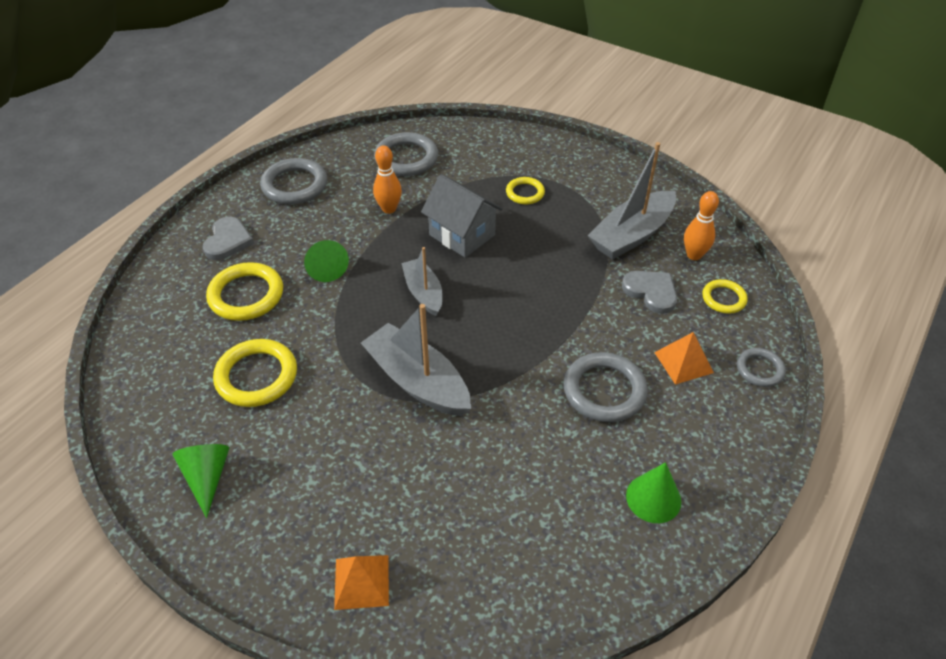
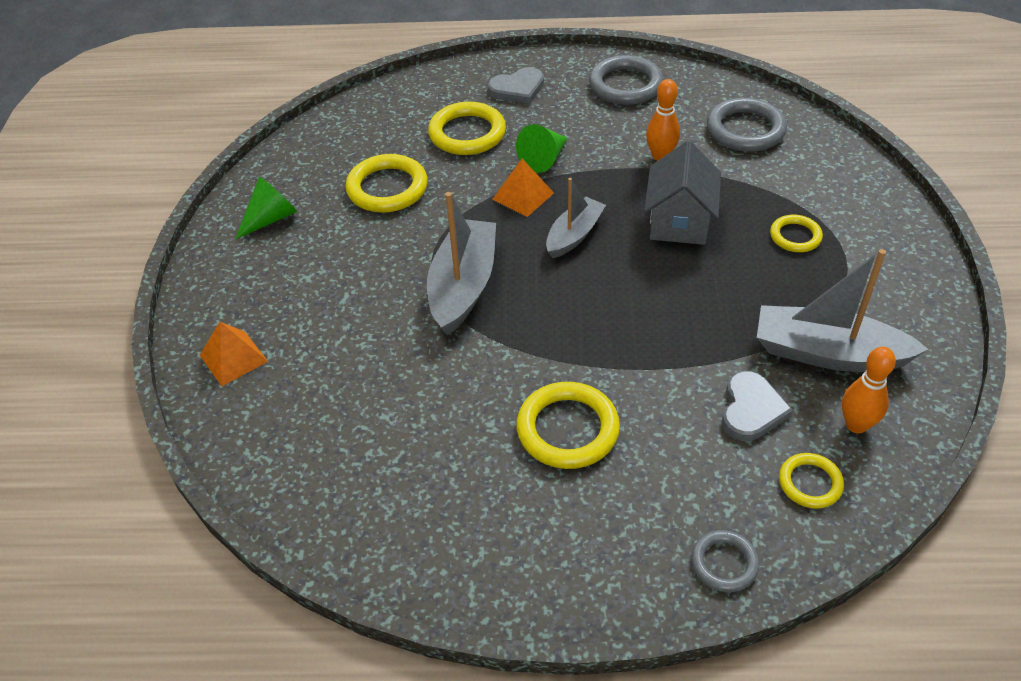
camera: 60 degrees right, 0 degrees up
grey ring [563,352,648,422] -> yellow ring [516,382,620,469]
green cone [626,462,681,523] -> none
orange pyramid [654,332,714,385] -> orange pyramid moved to [492,159,554,217]

